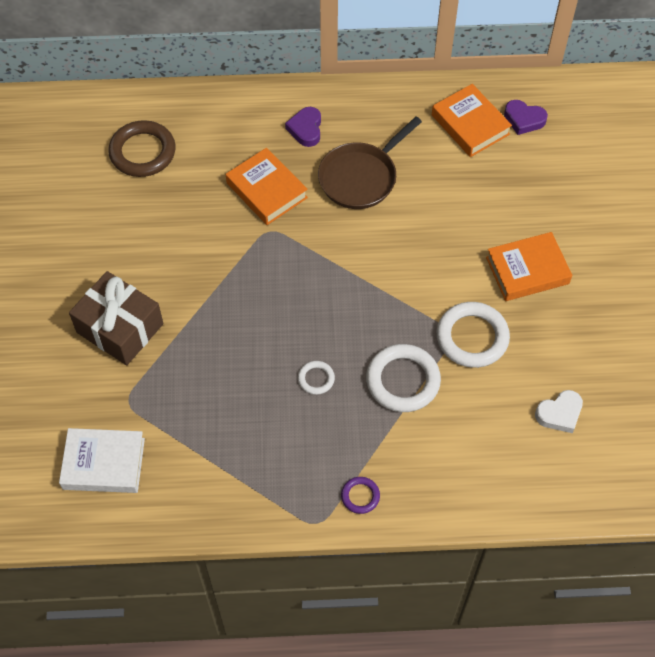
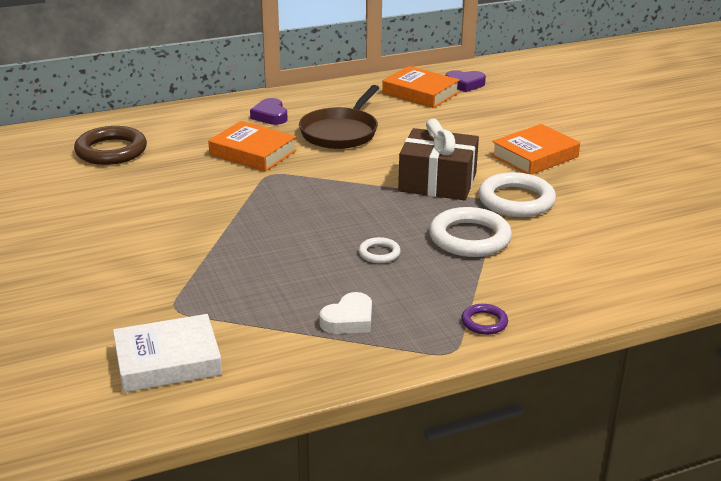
camera: 20 degrees left, 30 degrees down
brown gift [69,271,163,365] -> brown gift moved to [398,119,479,200]
white heart [535,390,583,433] -> white heart moved to [319,292,372,334]

